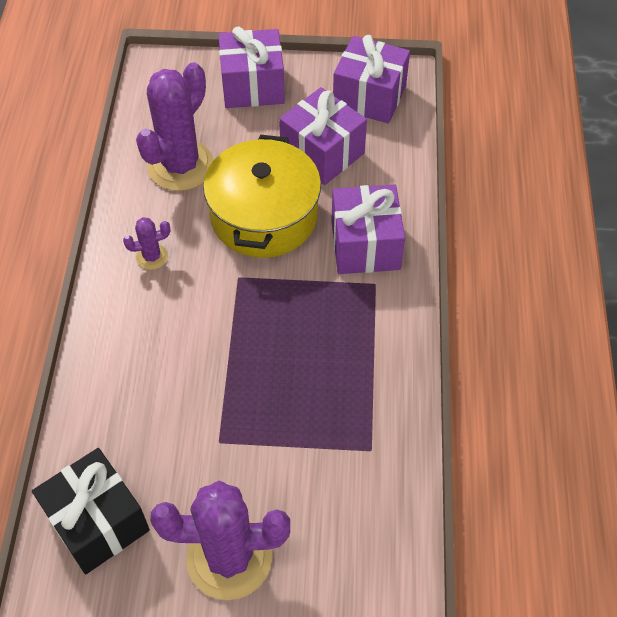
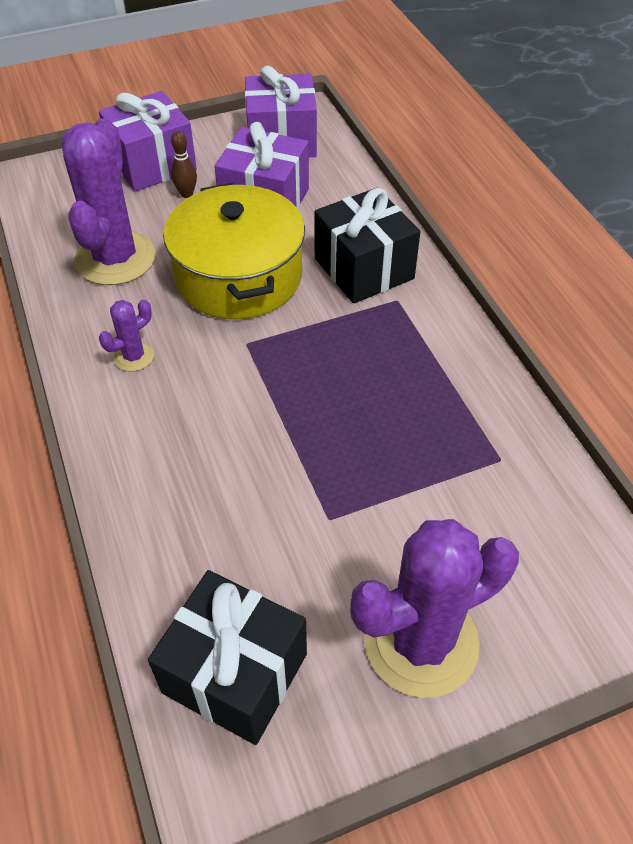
camera: 25 degrees left, 5 degrees down
purple gift [331,185,405,274] -> black gift [315,188,421,304]
none -> brown bowling pin [171,131,197,198]

